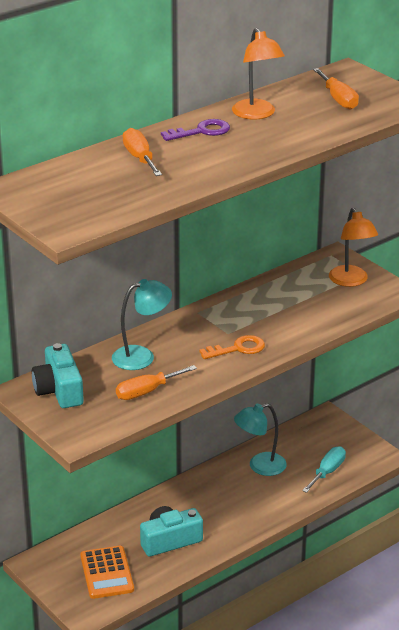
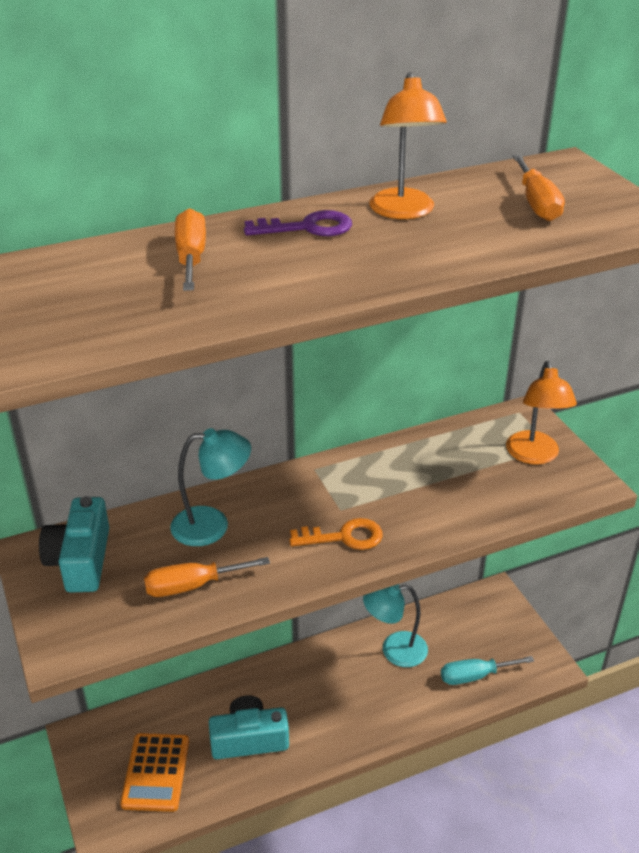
camera: 15 degrees right, 5 degrees up
turquoise screwdriver [302,446,346,493] -> turquoise screwdriver turned 150 degrees counterclockwise [441,656,534,685]

